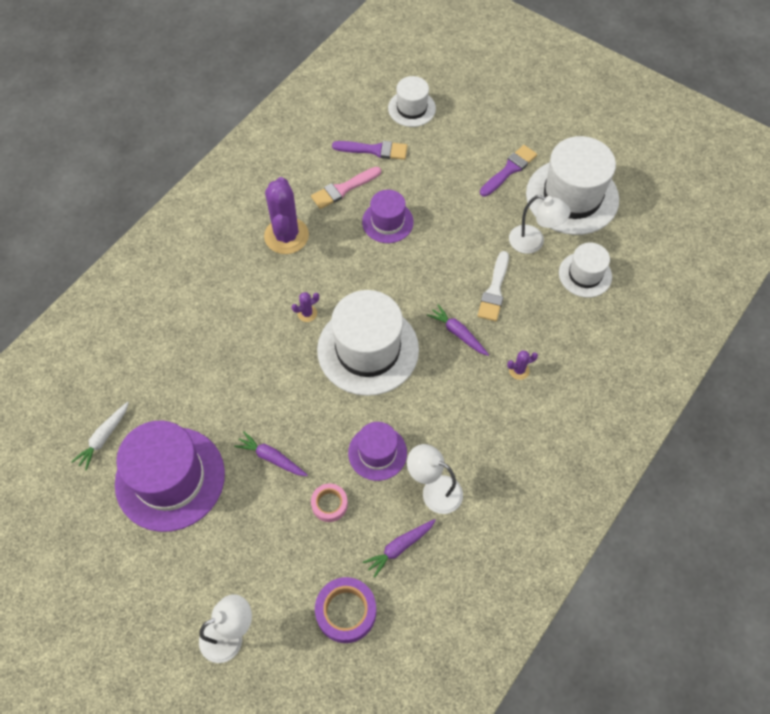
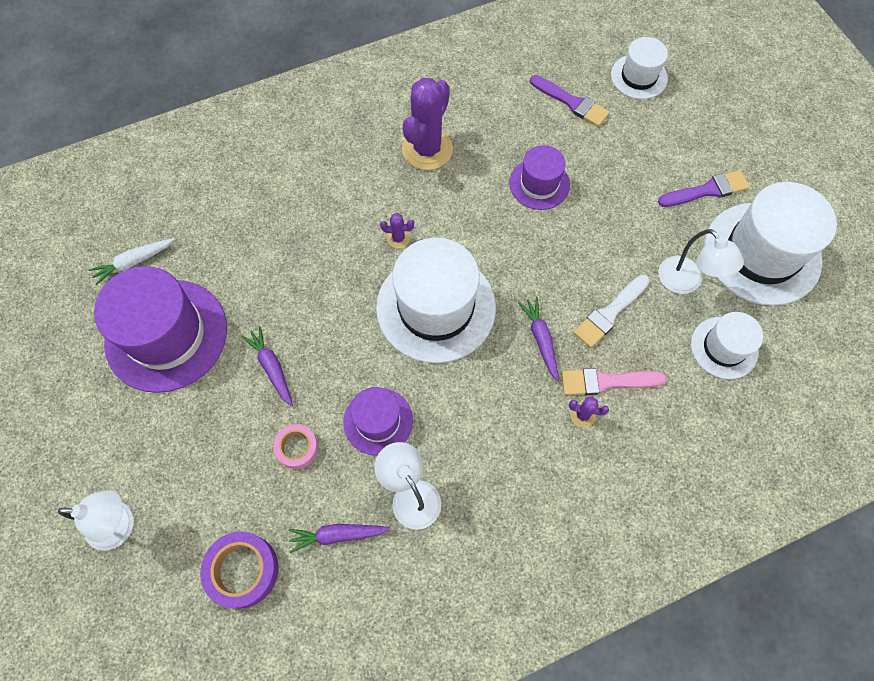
camera: 30 degrees right, 5 degrees up
pink brush [311,167,381,209] -> pink brush moved to [561,368,667,395]

